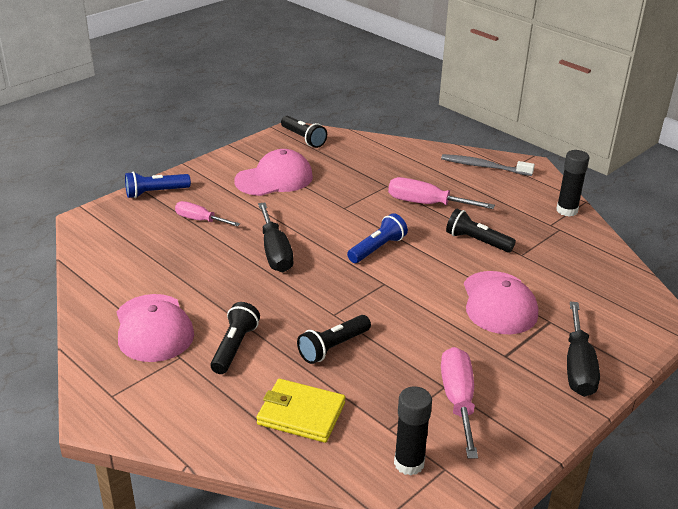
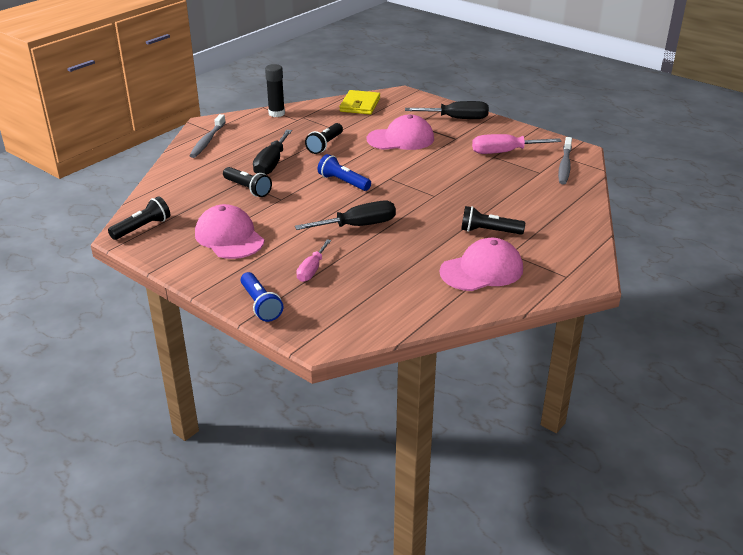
camera: 95 degrees left, 0 degrees up
yellow wallet [256,379,345,443] -> yellow wallet moved to [340,90,380,115]
black flashlight [297,315,371,364] -> black flashlight moved to [223,167,272,197]
pink screwdriver [388,177,495,209] -> black screwdriver [253,130,292,175]
black glue stick [394,386,432,476] -> grey toothbrush [558,137,572,184]

